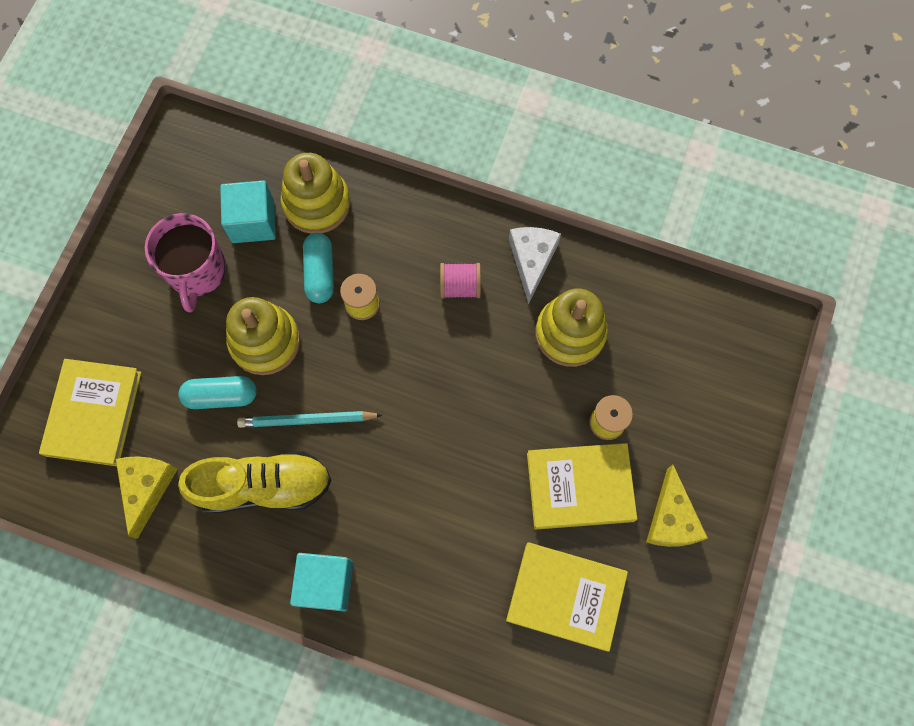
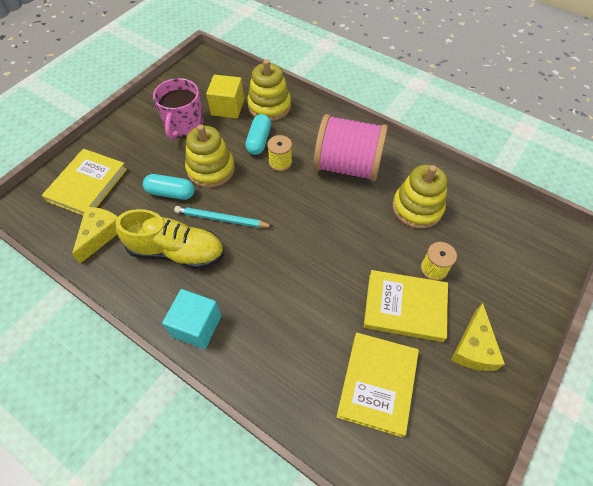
camera: 15 degrees right, 15 degrees down
turquoise cube [220,180,276,243] -> yellow cube [206,75,244,119]
pink spool [440,263,481,299] -> pink spool [314,114,388,182], size x2.25
yellow book [506,542,628,652] -> yellow book turned 75 degrees clockwise [336,333,419,437]
white cheese [509,227,561,304] -> none

